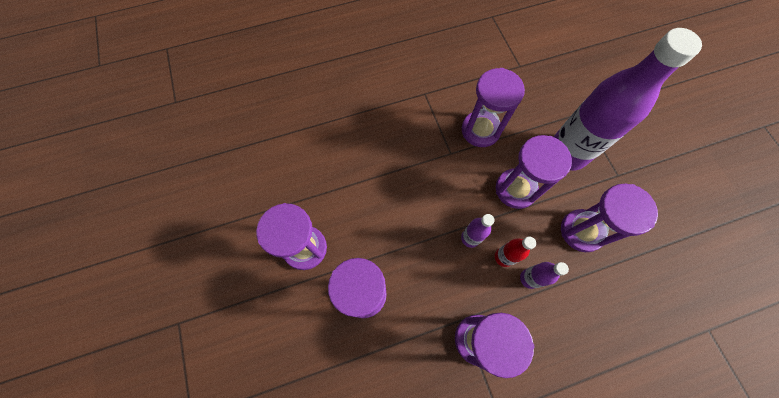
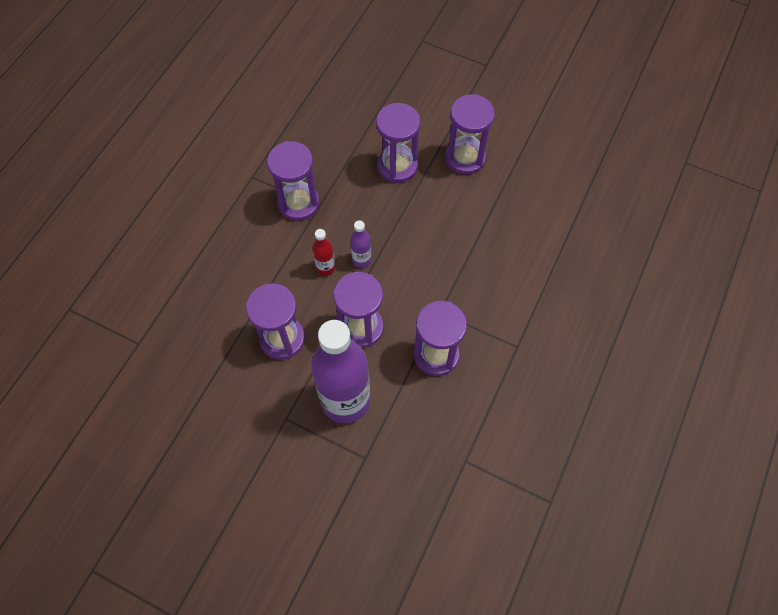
camera: 135 degrees right, 5 degrees down
purple bottle [520,262,569,289] -> none

